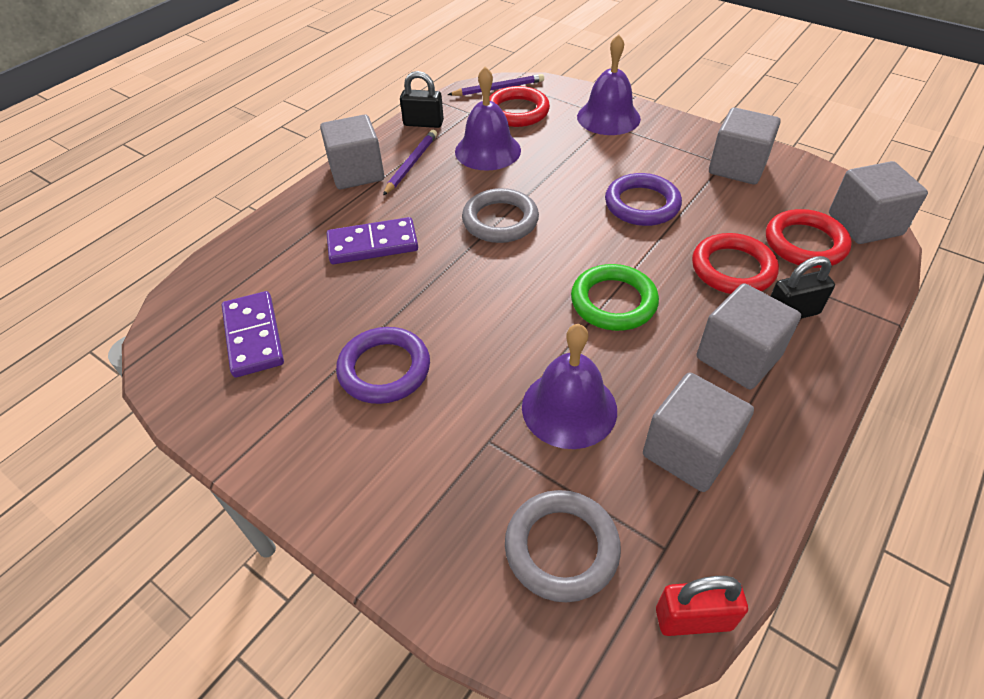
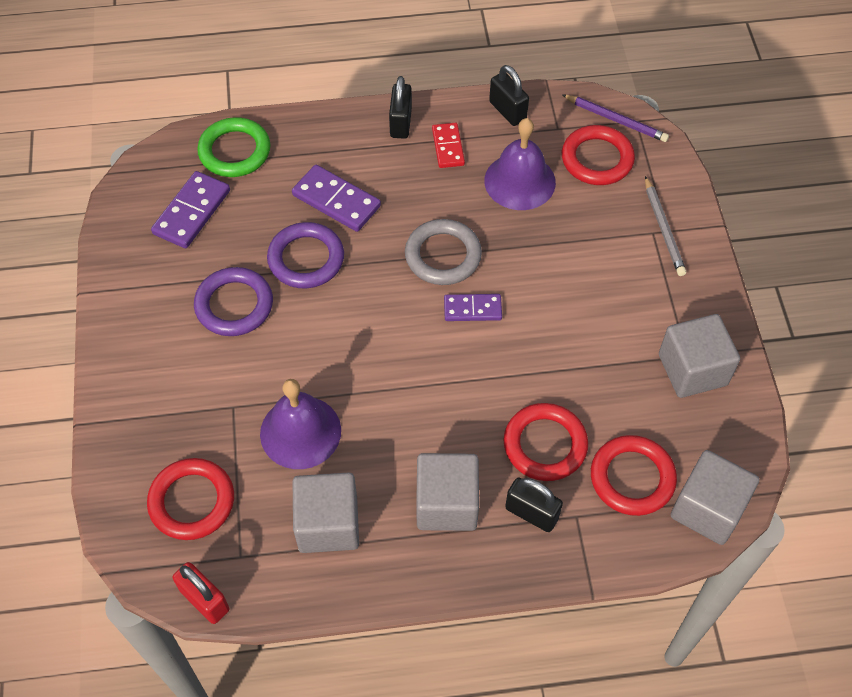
camera: 45 degrees right, 10 degrees up
grey cube [320,115,384,189] -> black padlock [389,76,412,139]
purple pencil [383,130,437,195] -> red domino [432,123,465,168]
grey ring [505,490,621,602] -> red ring [147,458,234,540]
green ring [571,264,659,331] -> green ring moved to [197,117,270,177]
purple bell [577,34,641,135] -> grey pencil [645,176,686,276]
purple ring [605,173,682,226] -> purple ring moved to [267,222,344,288]
none -> purple domino [444,294,502,321]

